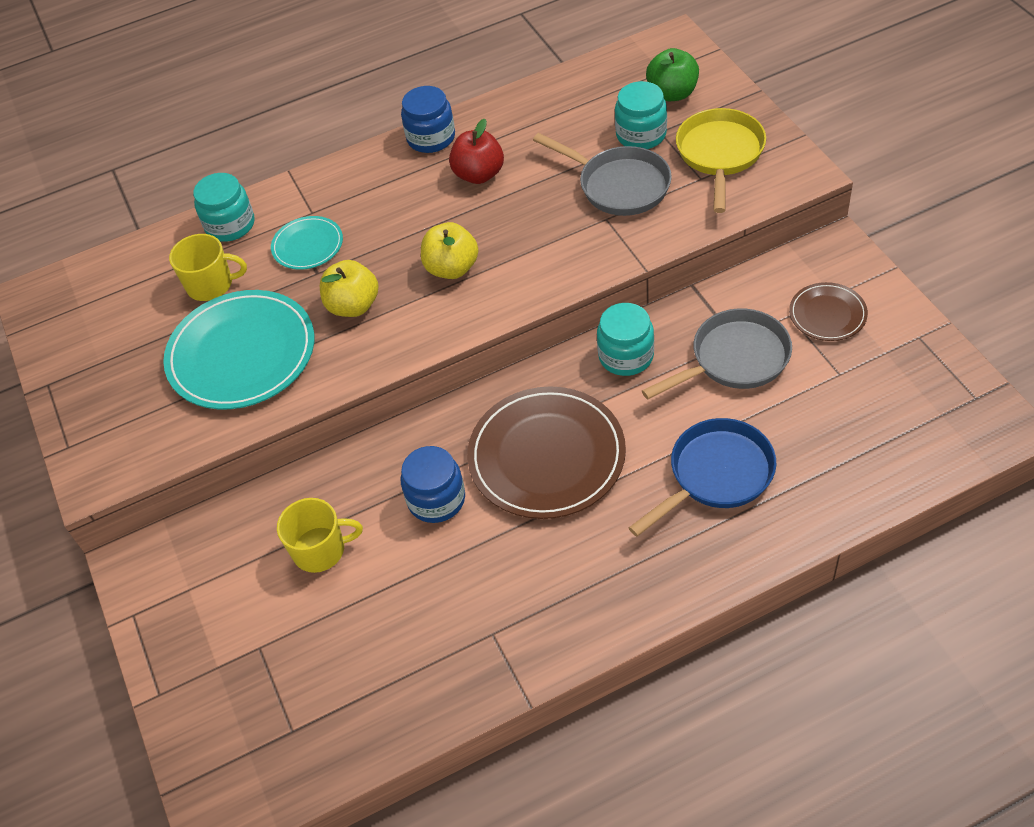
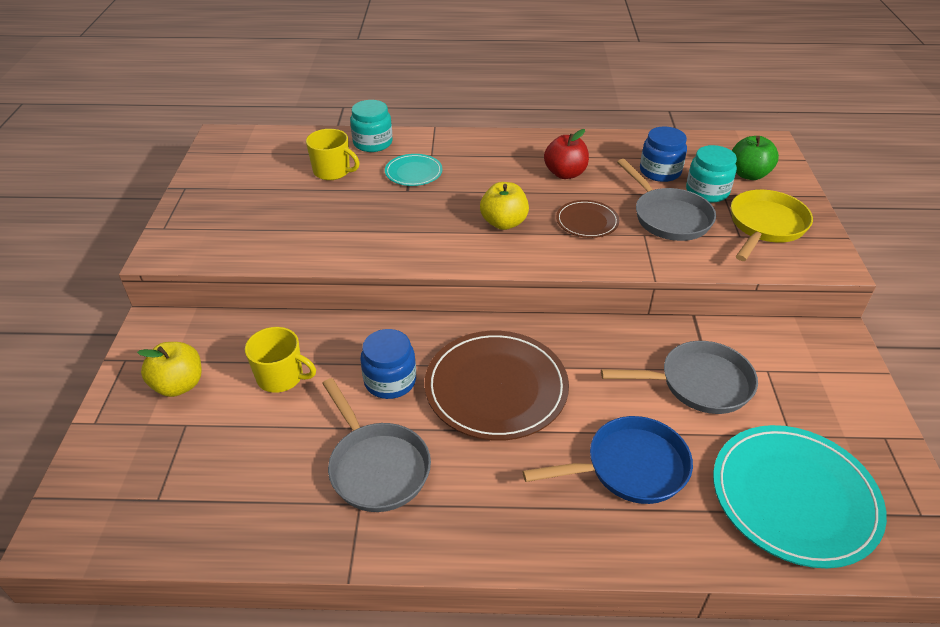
camera: 20 degrees right, 10 degrees down
turquoise plate [163,290,314,409] -> turquoise plate moved to [713,425,887,568]
yellow apple [320,260,379,317] -> yellow apple moved to [137,342,202,397]
blue jar [401,86,455,153] -> blue jar moved to [640,127,687,182]
turquoise jar [597,303,654,376] -> none
brown plate [789,282,868,341] -> brown plate moved to [556,200,619,238]
none -> grey pan [322,378,431,512]

